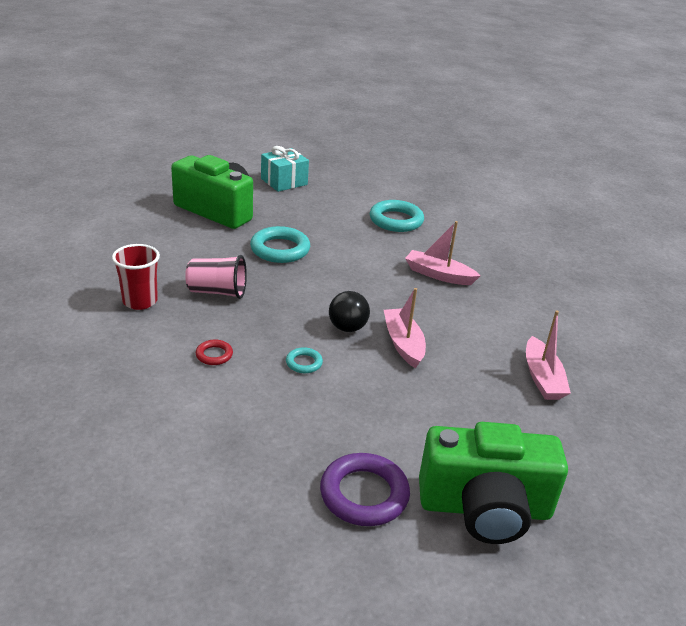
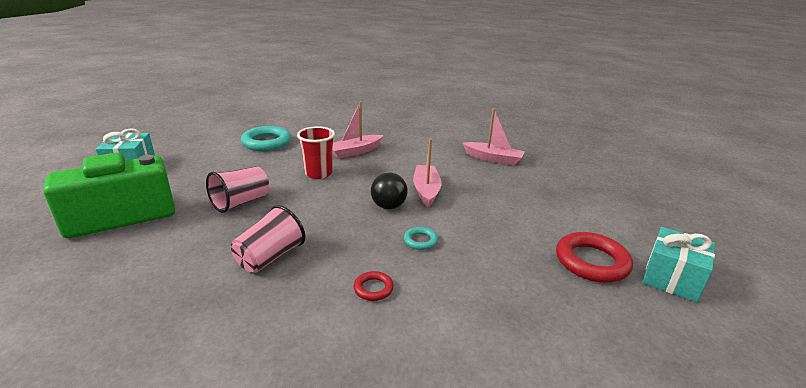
camera: 60 degrees left, 5 degrees down
red cup [112,244,160,310] -> red cup moved to [297,126,335,179]
turquoise ring [250,226,310,263] -> pink cup [206,166,269,213]
purple ring [320,453,410,526] -> red ring [556,232,633,283]
pink boat [384,288,426,368] -> pink boat turned 75 degrees clockwise [413,139,442,207]
green camera [419,422,568,544] -> none
none -> turquoise gift [642,227,715,303]

